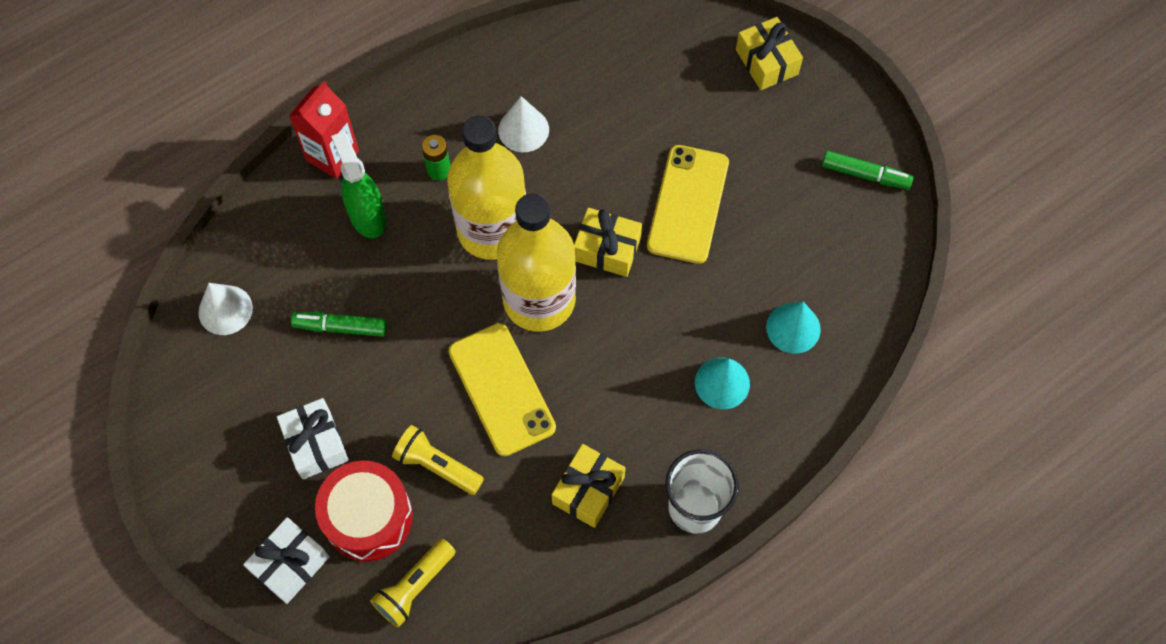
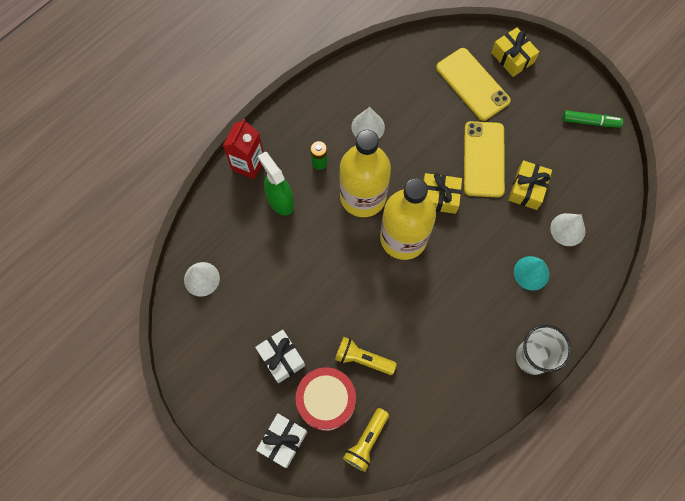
camera: 10 degrees left, 5 degrees up
green marker [291,312,387,337] -> none
yellow phone [449,323,556,456] -> yellow phone moved to [436,48,511,121]
yellow gift [552,444,626,528] -> yellow gift moved to [508,160,552,210]
turquoise cone [766,302,821,354] -> white cone [550,213,585,246]

